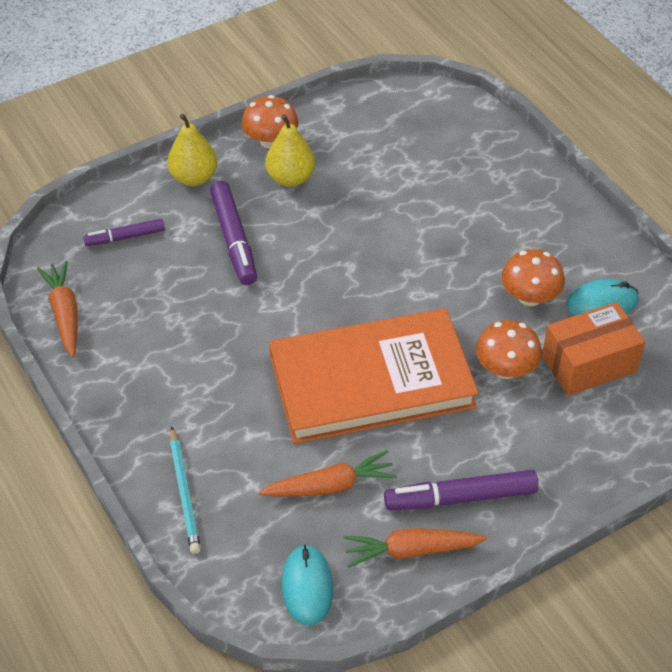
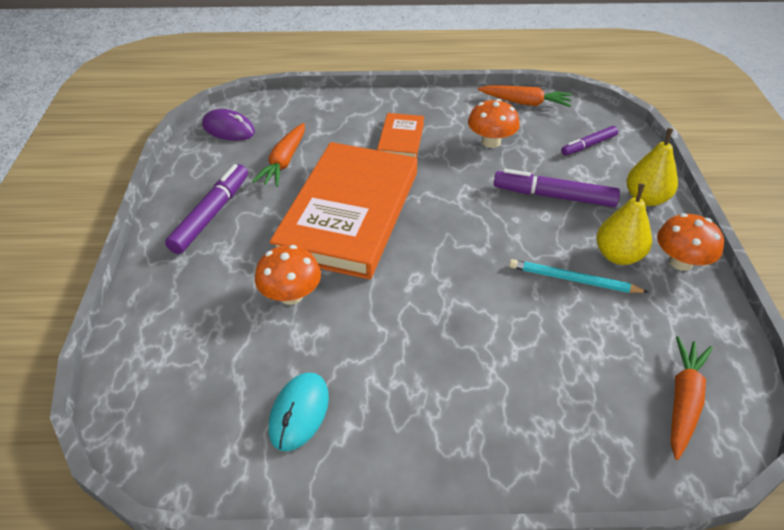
camera: 120 degrees right, 5 degrees down
purple marker [83,219,165,246] -> purple marker turned 135 degrees counterclockwise [561,126,618,155]
turquoise pencil [170,427,201,554] -> turquoise pencil moved to [509,259,648,293]
turquoise mouse [281,544,333,626] -> purple mouse [202,109,255,141]
orange carrot [343,528,487,568] -> orange carrot moved to [671,336,713,460]
orange mushroom [502,249,565,306] -> orange mushroom moved to [468,99,520,148]
orange box [542,302,645,396] -> none
none -> orange book [377,113,424,158]

